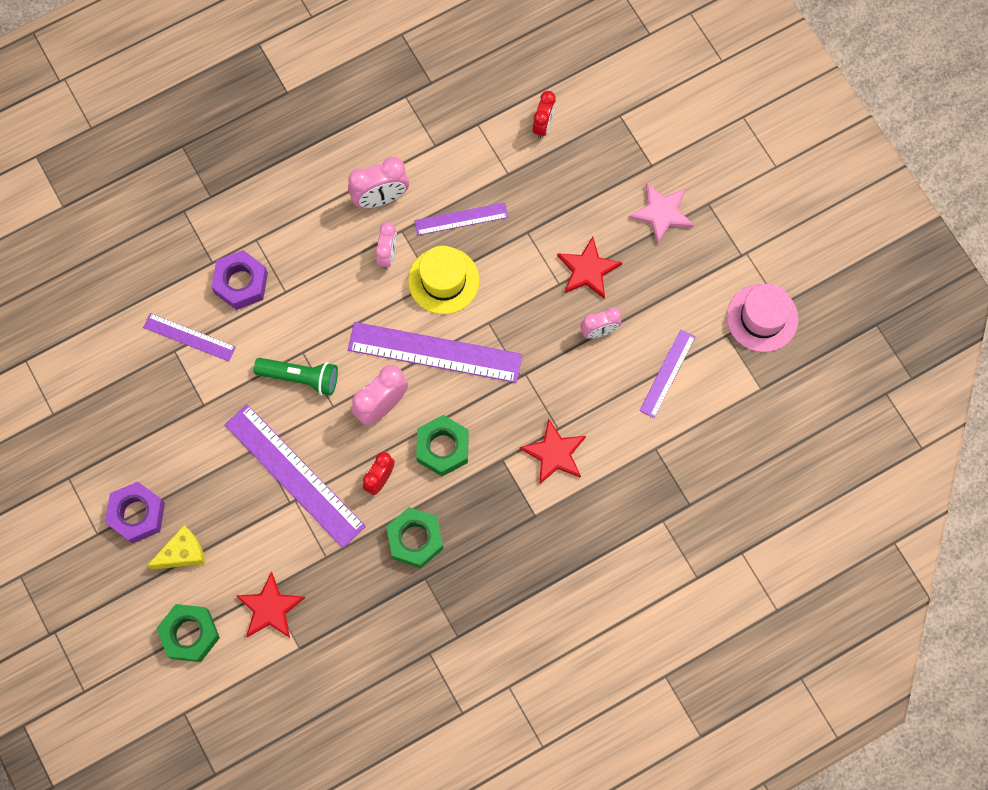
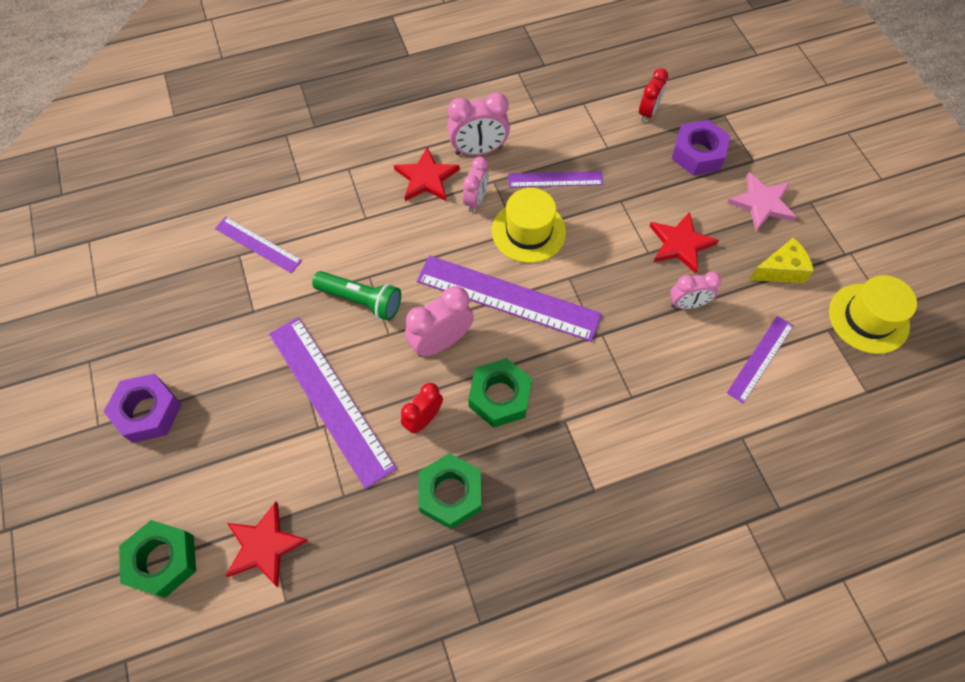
camera: 10 degrees right, 10 degrees down
yellow cheese [147,525,205,570] -> yellow cheese moved to [749,237,814,283]
purple nut [211,250,268,310] -> purple nut moved to [672,120,730,175]
red star [520,418,586,485] -> red star moved to [394,147,460,201]
pink hat [727,284,799,352] -> yellow hat [829,275,917,354]

